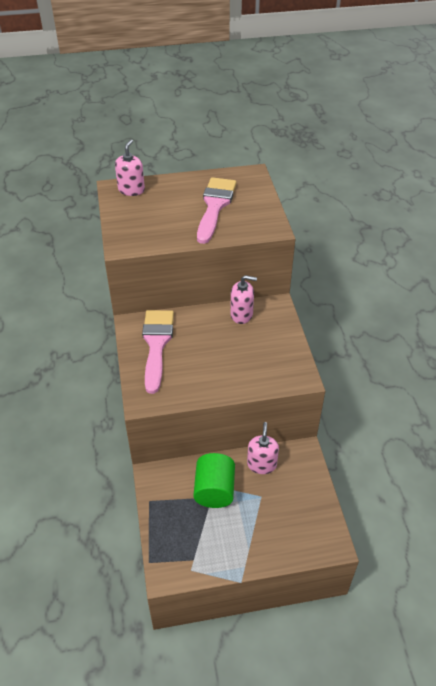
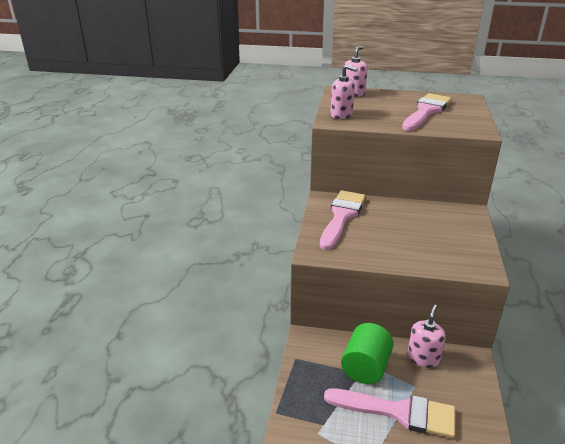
camera: 20 degrees right, 15 degrees down
pink soap dispenser [230,275,257,324] -> pink soap dispenser moved to [330,65,358,119]
none -> pink brush [324,388,455,438]

